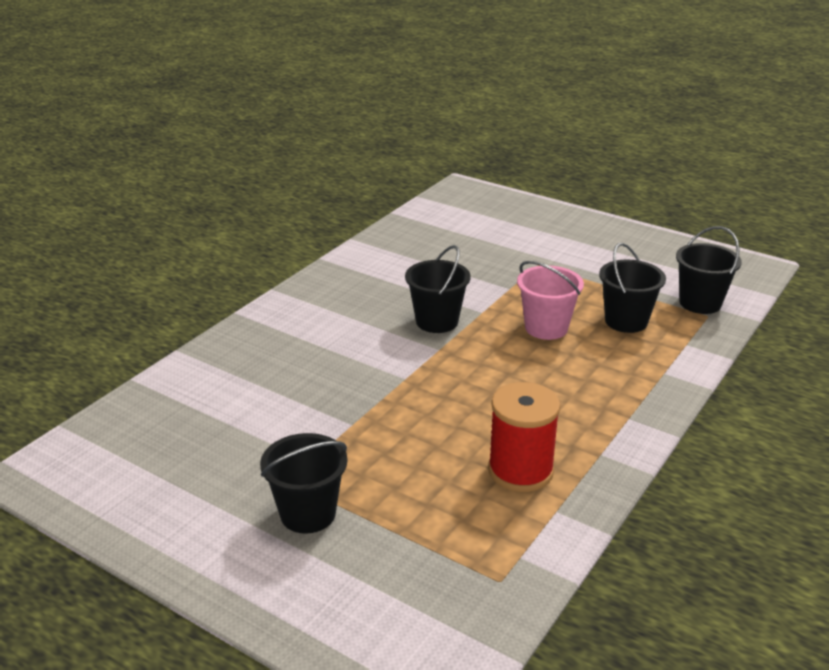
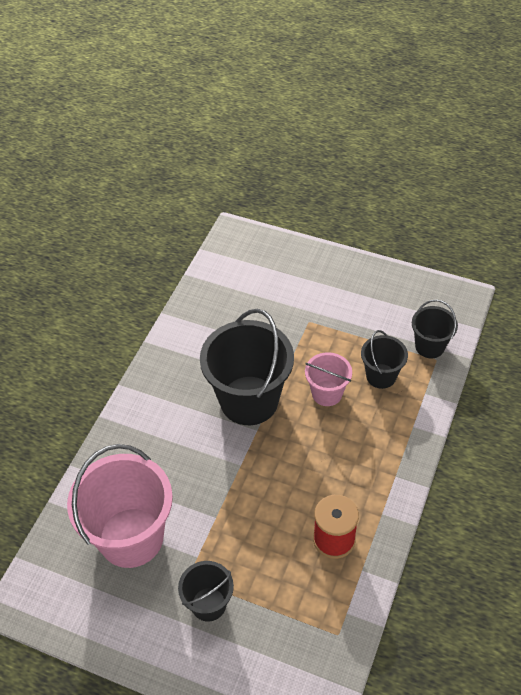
camera: 10 degrees left, 20 degrees up
black bucket [405,245,471,333] -> black bucket [200,309,294,425], size x1.92
none -> pink bucket [67,444,173,568]

